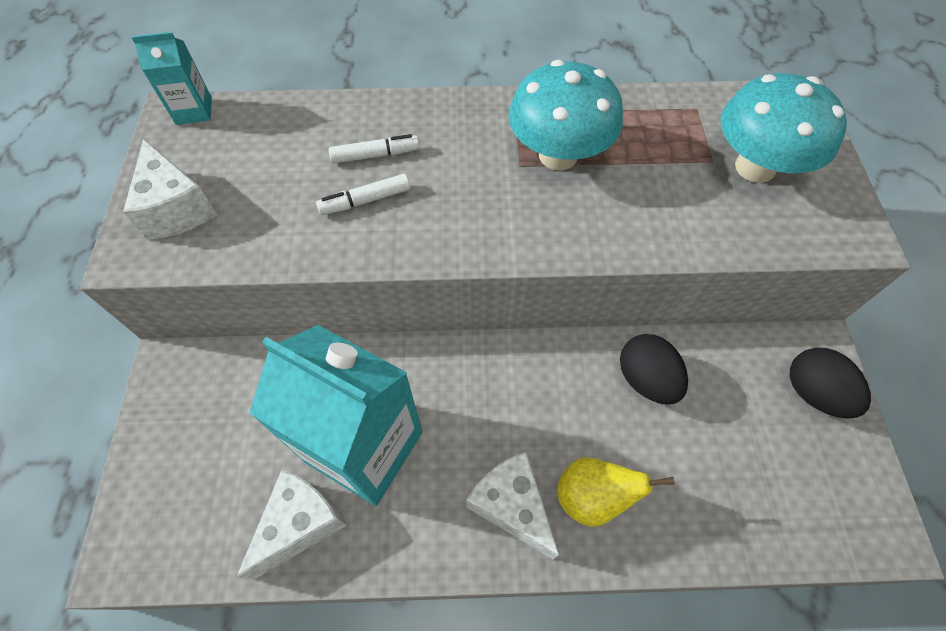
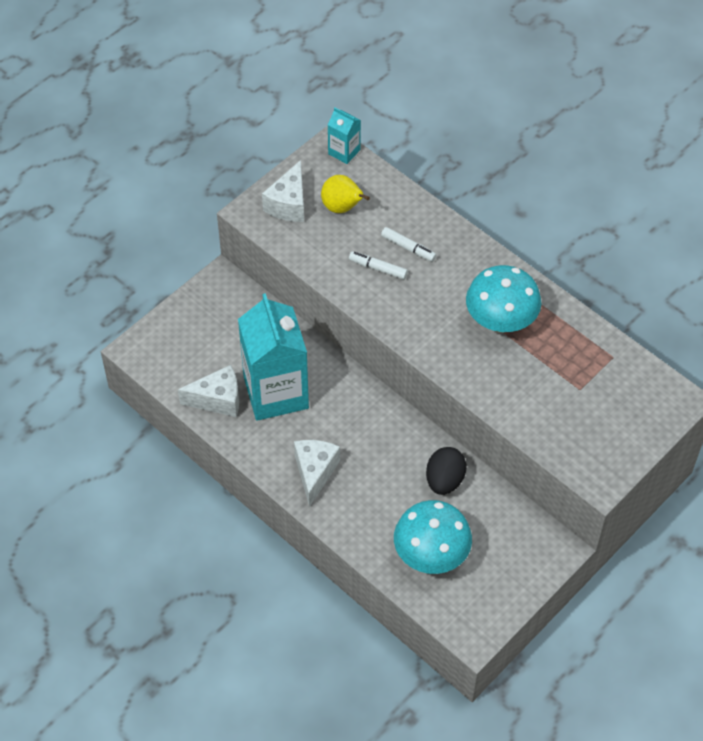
camera: 45 degrees right, 5 degrees down
yellow pear [557,457,675,527] -> yellow pear moved to [321,175,370,213]
turquoise mushroom [720,73,847,183] -> turquoise mushroom moved to [394,500,472,574]
black egg [790,348,871,419] -> none

